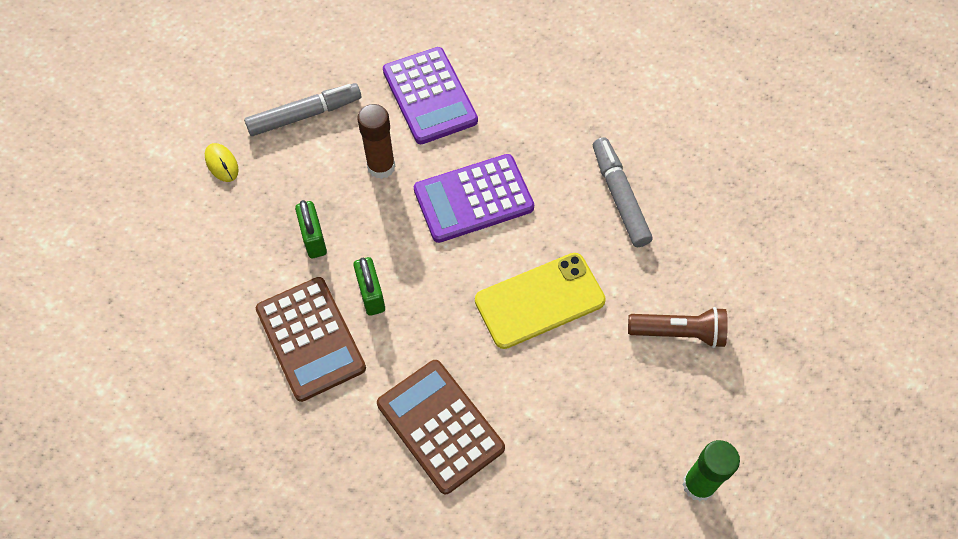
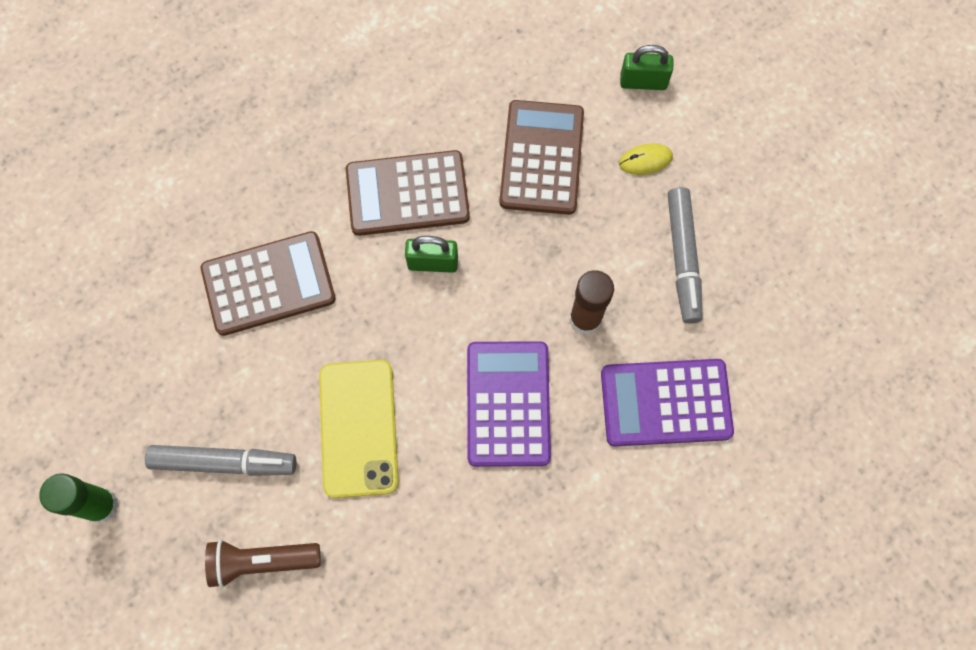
camera: 110 degrees right, 10 degrees up
green padlock [295,200,327,258] -> green padlock moved to [620,45,673,90]
grey marker [593,137,653,247] -> grey marker moved to [145,445,297,476]
brown flashlight [628,307,728,348] -> brown flashlight turned 60 degrees clockwise [205,540,321,588]
none -> brown calculator [500,100,584,215]

